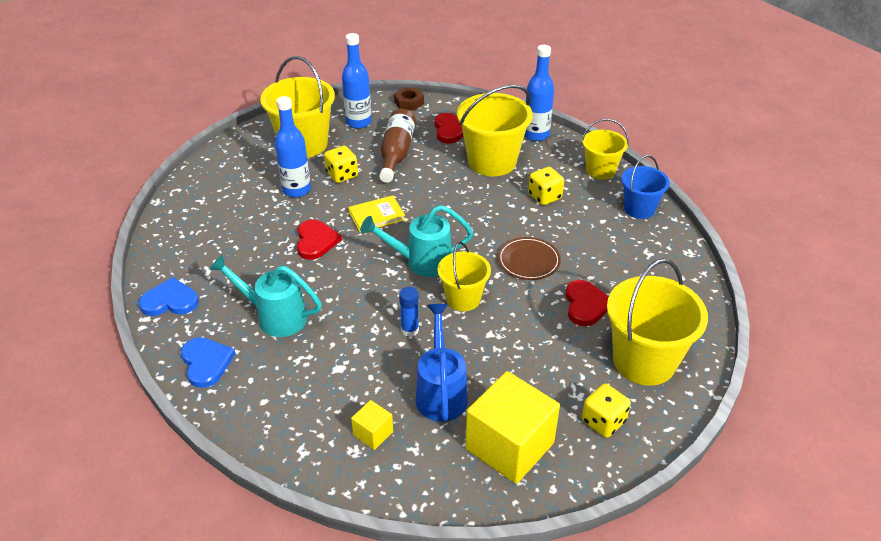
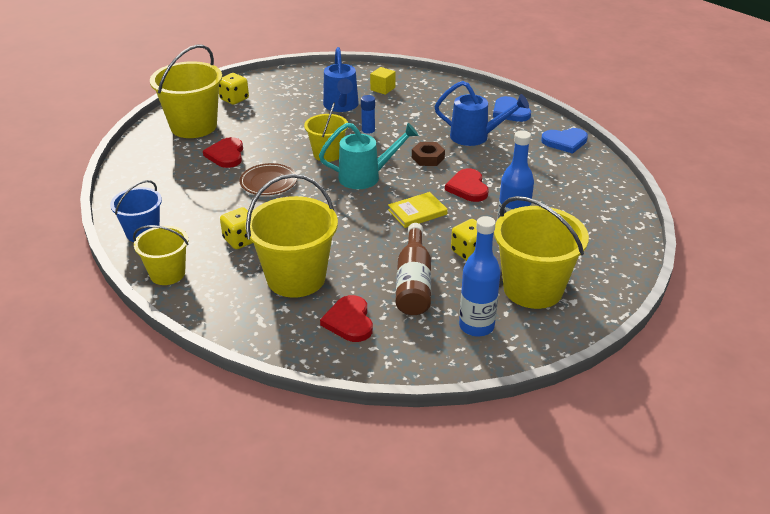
camera: 175 degrees right, 5 degrees down
turquoise watering can [209,255,322,337] -> blue watering can [434,81,529,146]
brown nut [394,87,424,111] -> brown nut moved to [412,142,445,166]
yellow cube [465,371,560,484] -> none
blue bottle [524,45,554,141] -> none

